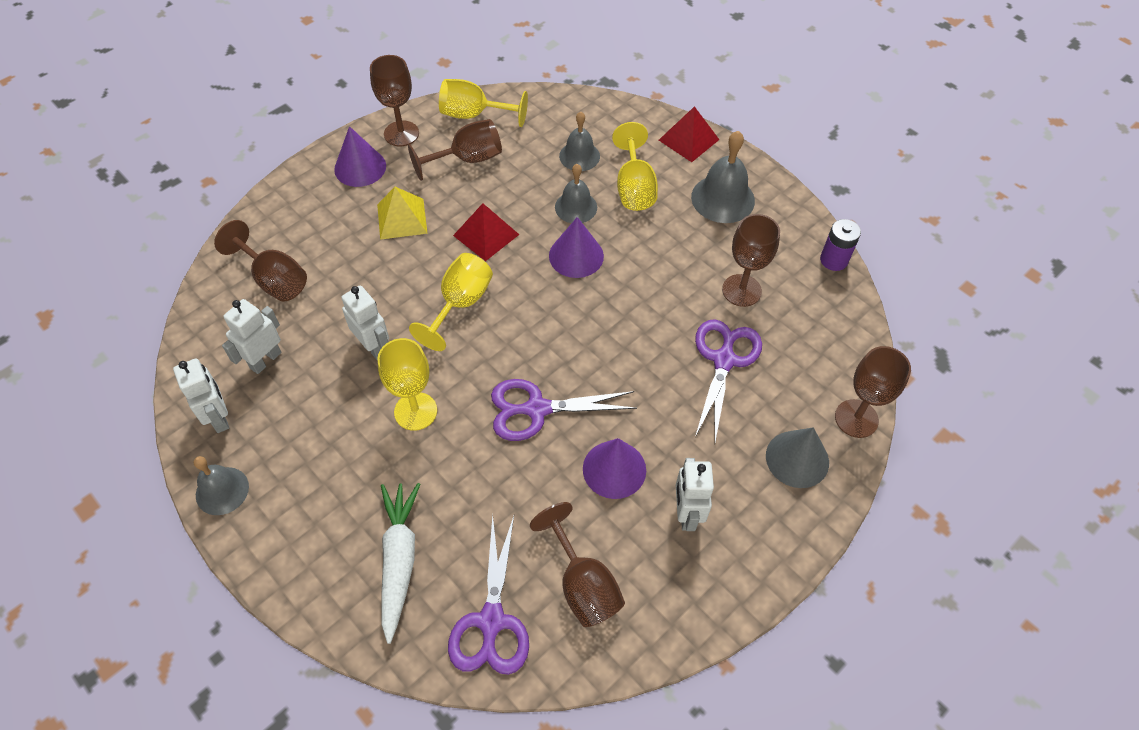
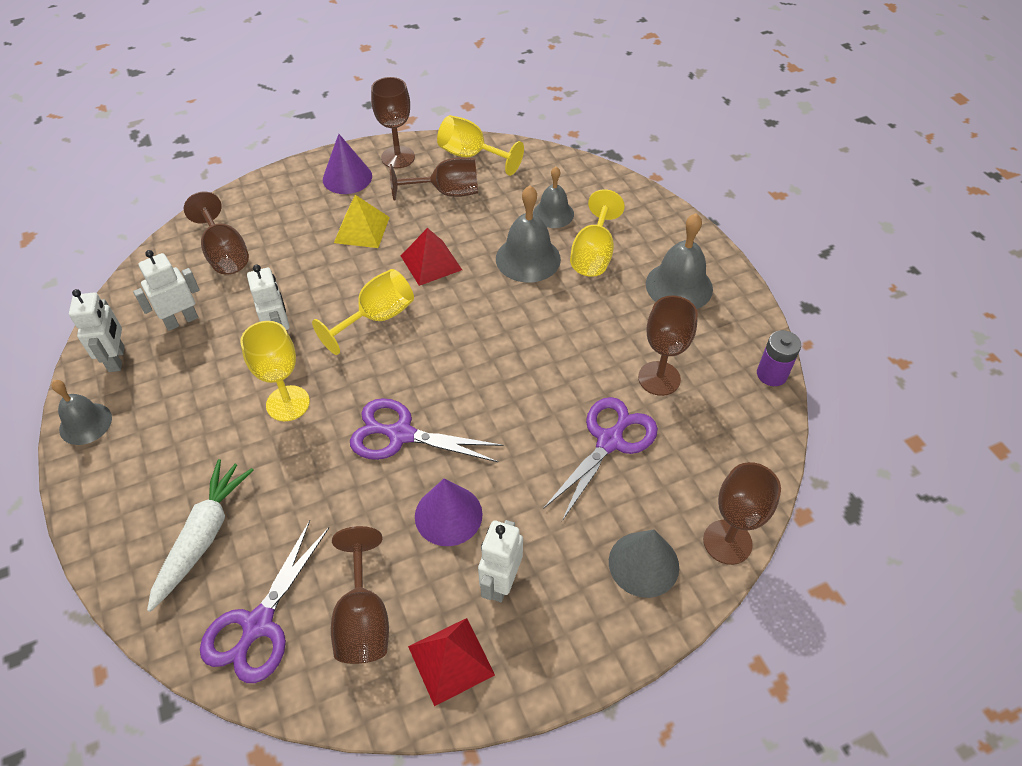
camera: 20 degrees right, 5 degrees down
purple cone [549,217,604,278] -> none
grey bell [555,164,597,223] -> grey bell [496,185,561,283], size x1.51
red pyramid [659,106,719,162] -> red pyramid moved to [408,618,495,706]

